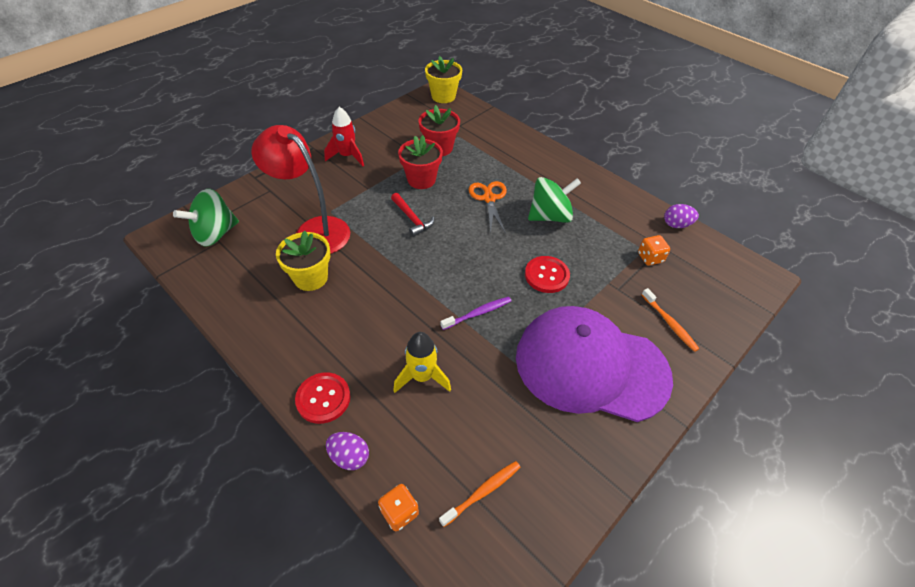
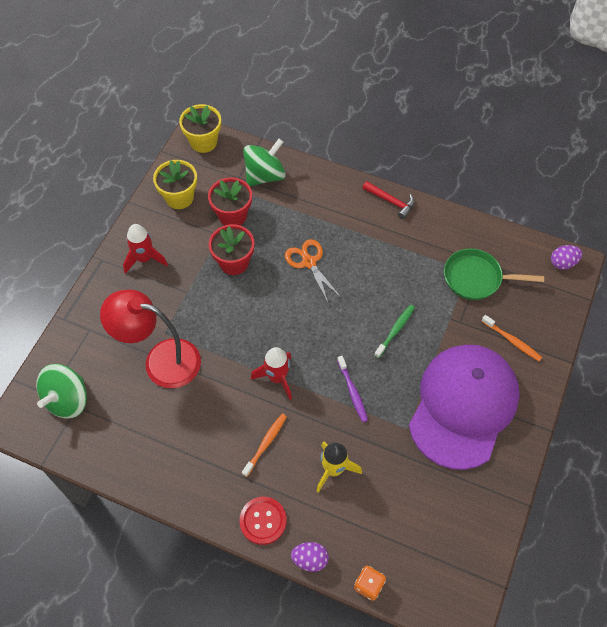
camera: 20 degrees left, 10 degrees up
yellow flower pot [276,231,331,291] -> yellow flower pot moved to [153,160,197,209]
red hammer [391,193,435,237] -> red hammer moved to [363,181,415,219]
orange toothbrush [439,461,520,527] -> orange toothbrush moved to [242,414,287,477]
purple toothbrush [440,297,511,330] -> purple toothbrush turned 120 degrees clockwise [337,356,368,422]
purple cap [516,306,673,422] -> purple cap turned 120 degrees clockwise [409,344,520,470]
red button [525,256,570,293] -> green toothbrush [374,305,415,358]
green spinning top [528,177,581,223] -> green spinning top moved to [243,139,286,186]
orange dice [638,235,670,266] -> green pan [444,248,544,300]
purple egg [664,204,699,228] -> purple egg moved to [551,245,582,270]
none -> red rocket [251,347,292,400]

